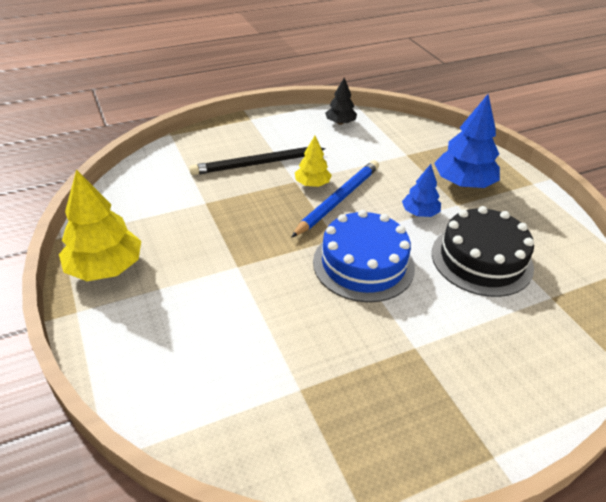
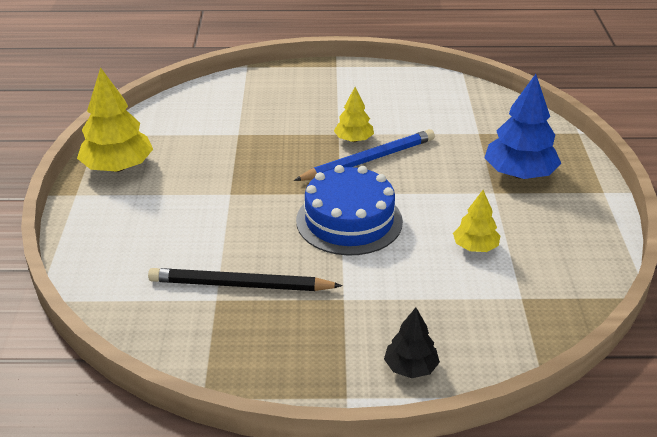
camera: 25 degrees right, 5 degrees down
black pencil [189,147,326,175] -> black pencil moved to [148,268,343,291]
black tree [325,78,357,125] -> black tree moved to [384,307,440,378]
blue tree [402,164,441,217] -> none
black cake [432,206,534,297] -> yellow tree [453,190,500,252]

